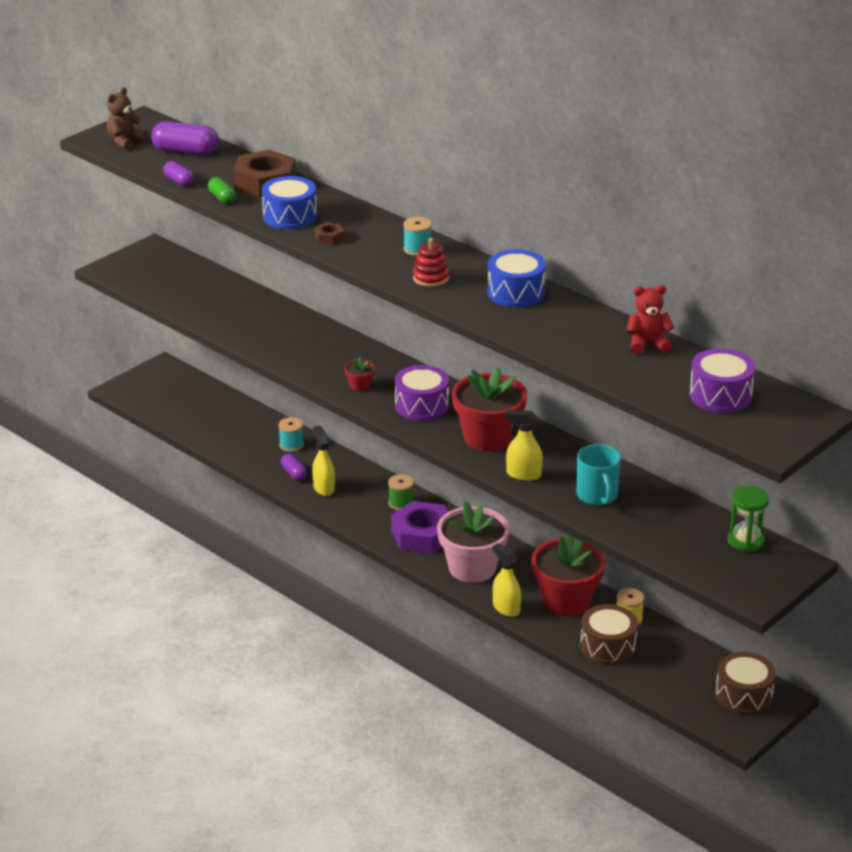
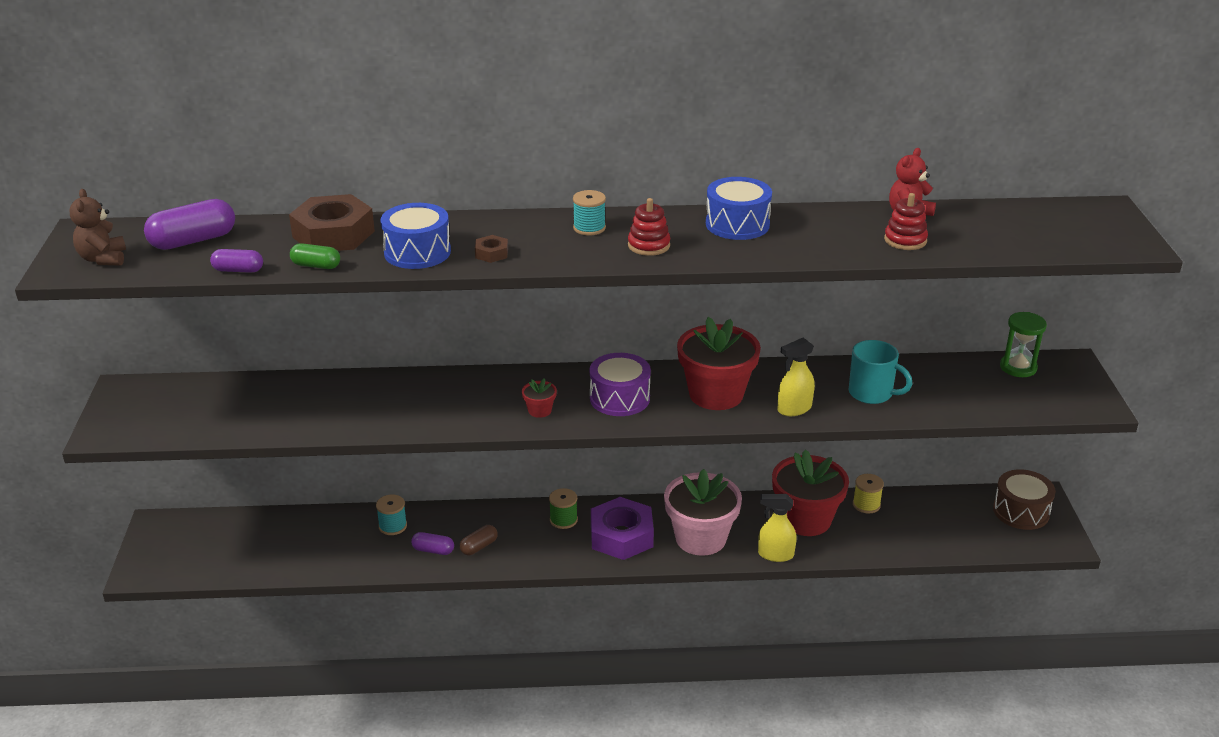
camera: 45 degrees left, 0 degrees up
yellow spray bottle [312,426,335,496] -> brown capsule [459,525,498,555]
brown drum [580,604,638,665] -> none
purple drum [689,348,755,413] -> none
none -> red stacking toy [884,193,928,250]

